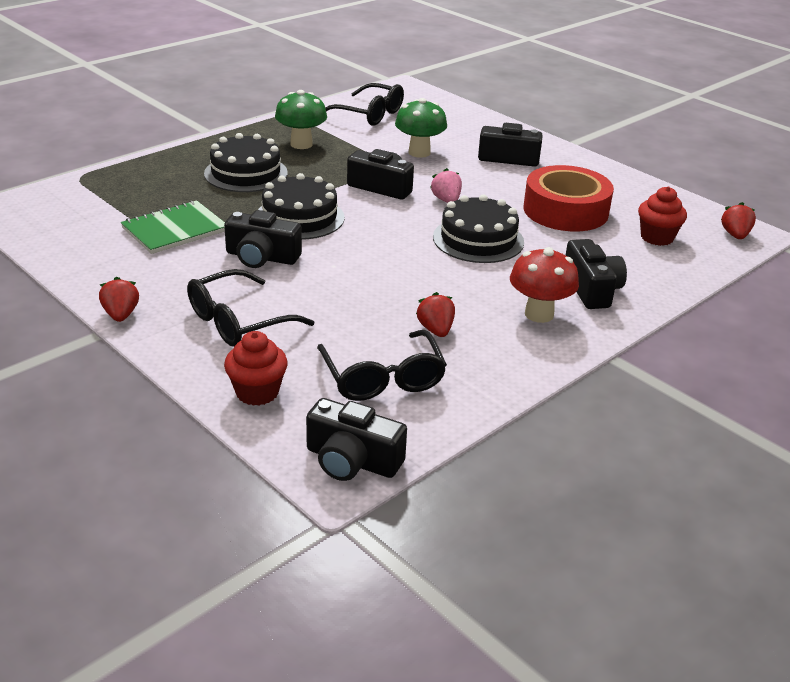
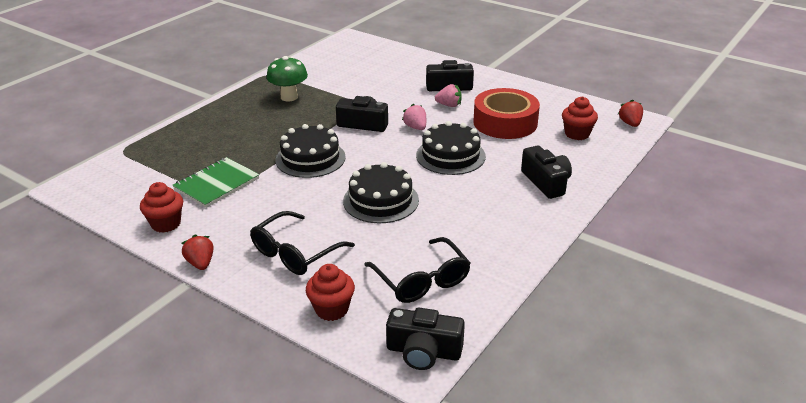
camera: 10 degrees left, 0 degrees up
black cake [204,133,288,192] -> black cake moved to [343,162,419,223]
black camera [224,210,302,268] -> none
black glasses [326,83,404,126] -> none
green mushroom [395,98,447,158] -> none
red strawberry [416,292,455,337] -> none
red mushroom [510,247,579,323] -> none
none -> red cupcake [140,182,183,233]
none -> pink strawberry [435,84,462,107]

